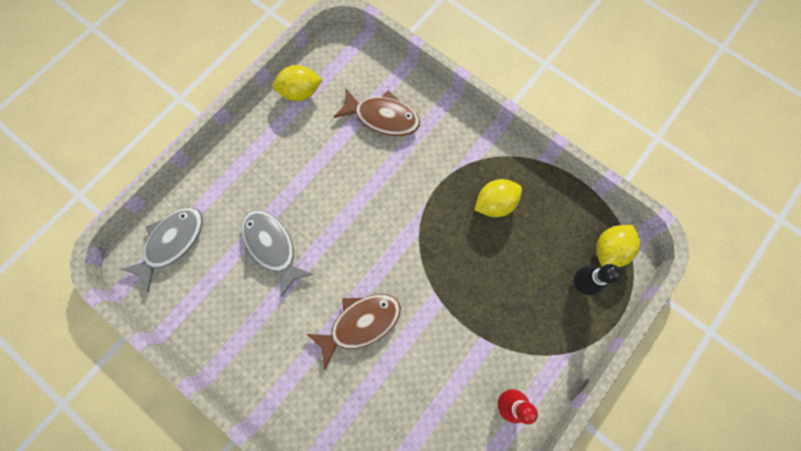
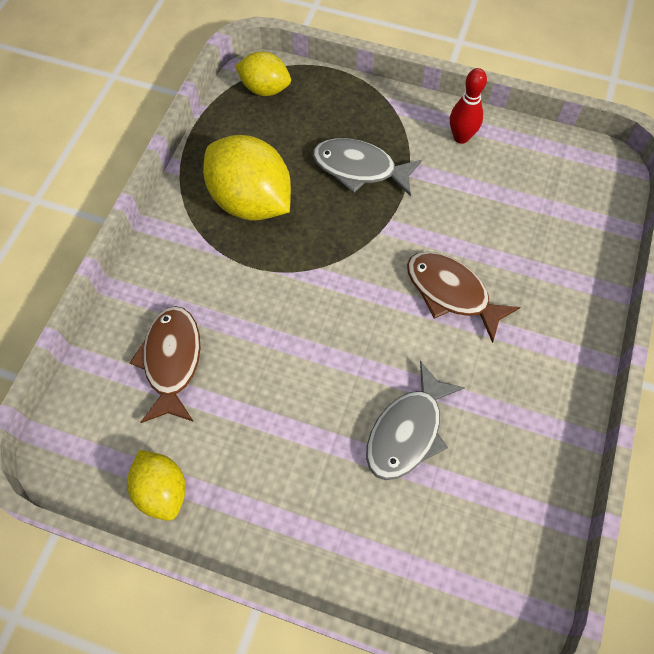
camera: 110 degrees left, 10 degrees down
grey fish [121,207,203,293] -> grey fish moved to [313,138,422,196]
yellow lemon [475,179,522,217] -> yellow lemon [203,135,291,221], size x1.71
black bowling pin [573,264,621,296] -> none

